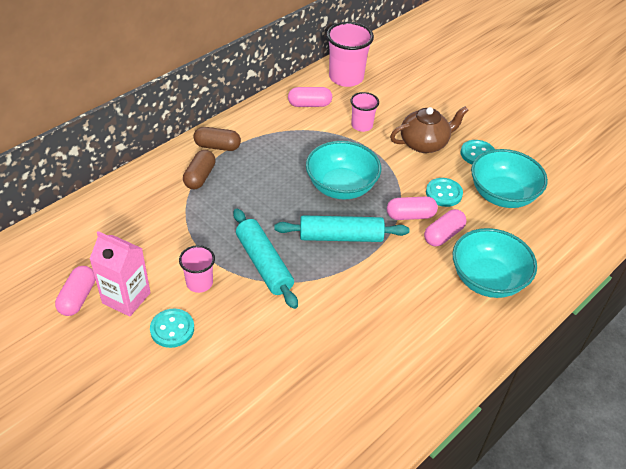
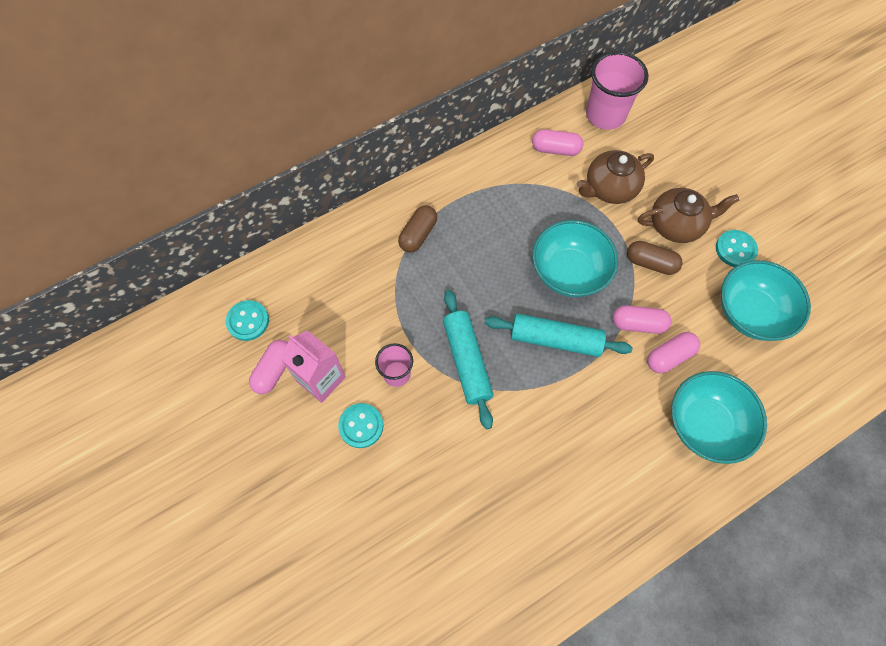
camera: 15 degrees right, 20 degrees up
brown capsule [194,127,241,151] -> brown capsule moved to [627,241,683,275]
pink cup [350,92,379,132] -> brown teapot [576,150,654,204]
turquoise button [426,178,463,207] -> turquoise button moved to [226,300,269,341]

